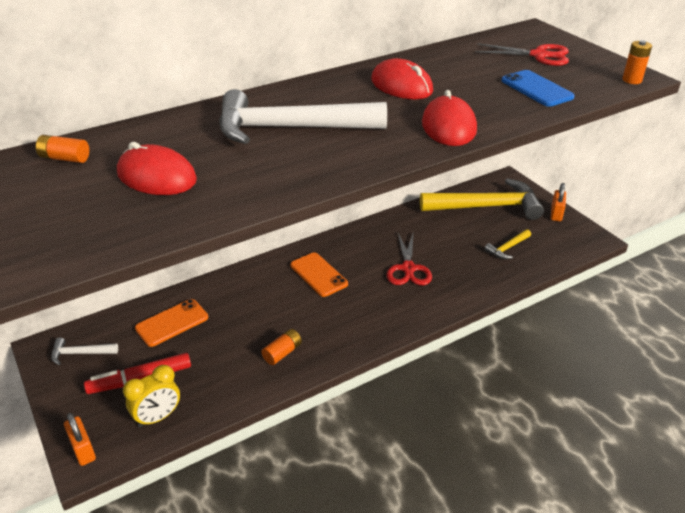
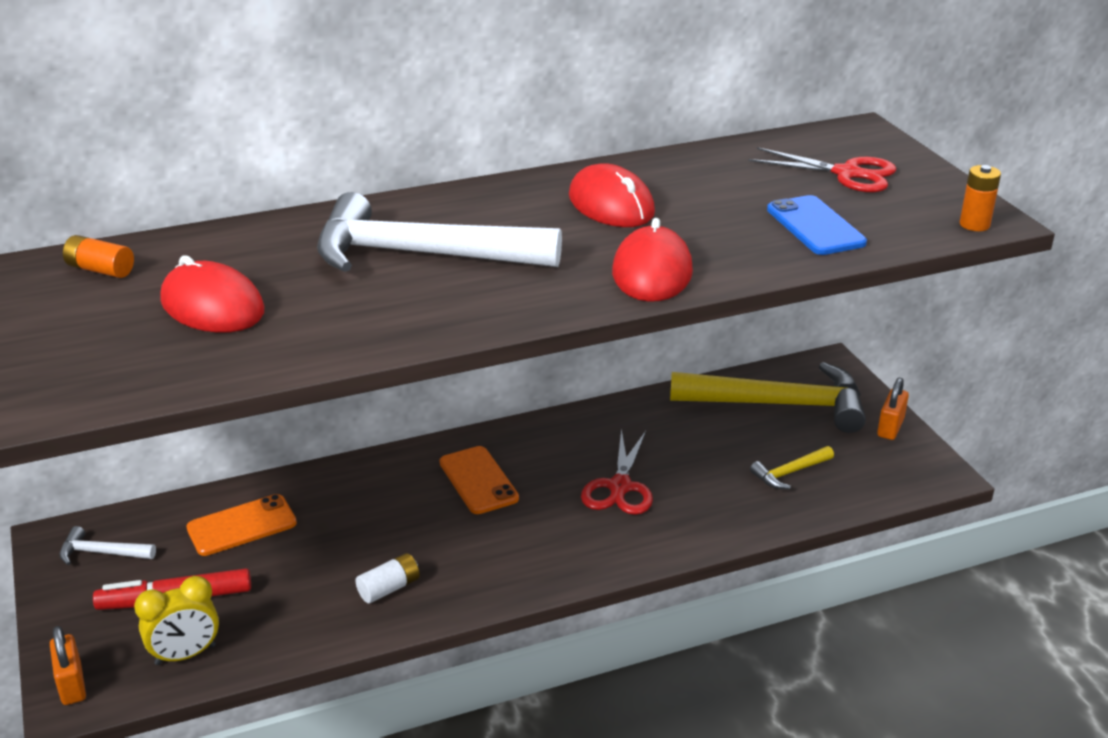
camera: 10 degrees right, 5 degrees down
orange battery [261,329,302,365] -> white battery [356,553,420,603]

